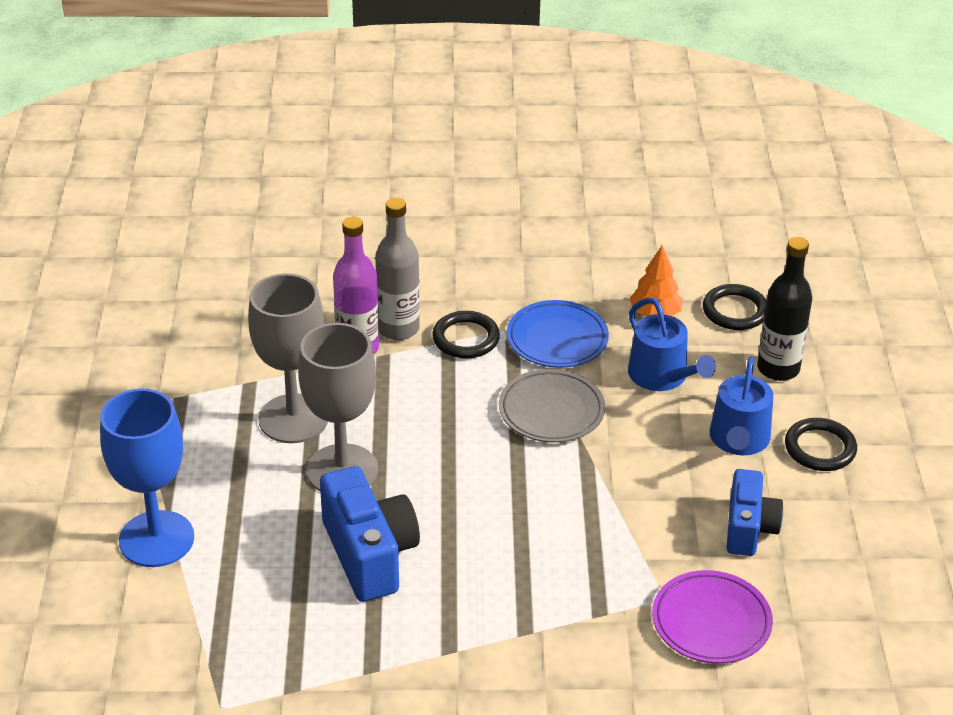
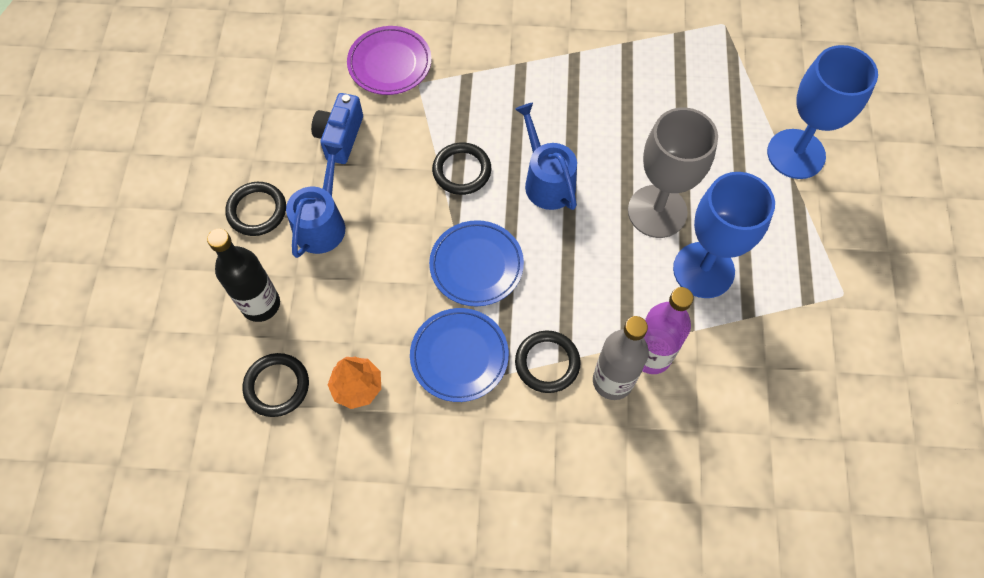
camera: 175 degrees left, 25 degrees up
grey goblet [248,273,328,443] -> blue goblet [673,172,775,298]
blue camera [320,466,420,602] -> none
grey plate [499,369,605,443] -> blue plate [429,220,524,306]
blue watering can [628,297,716,391] -> blue watering can moved to [515,103,577,210]
none -> black ring [432,142,491,195]

